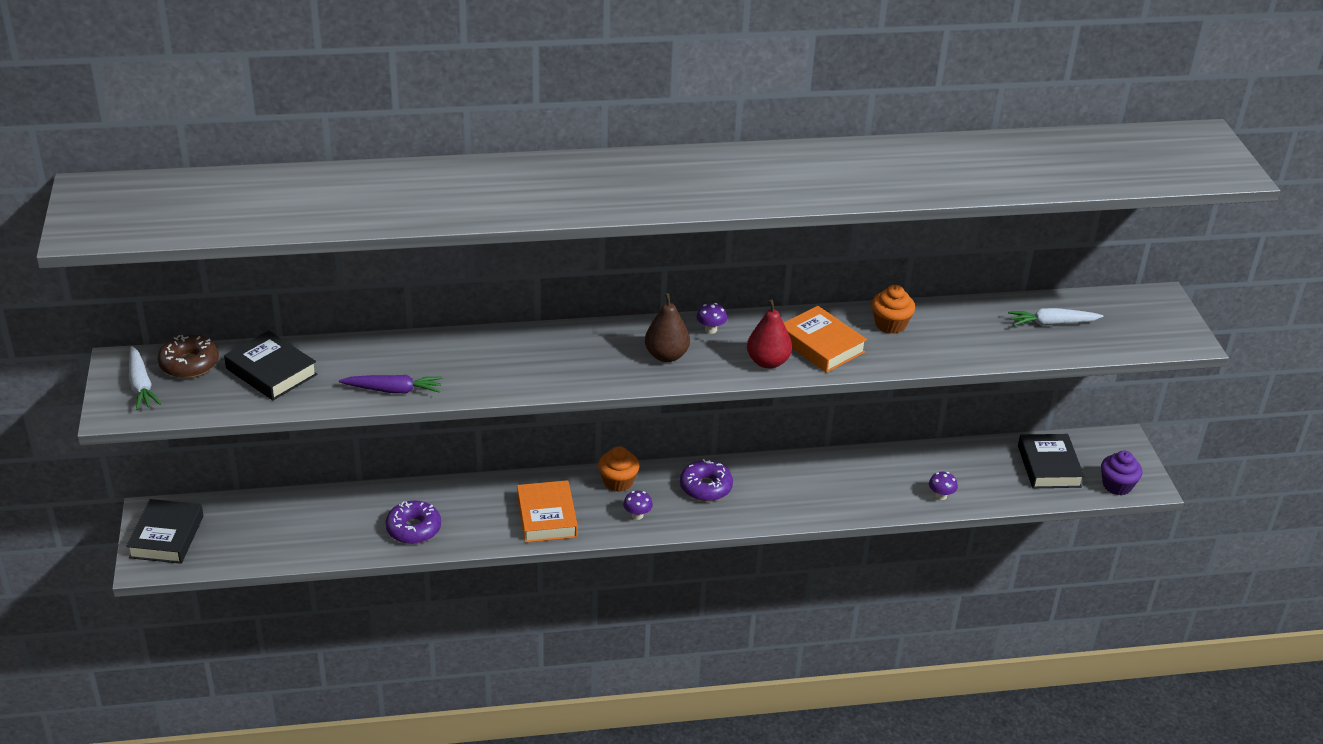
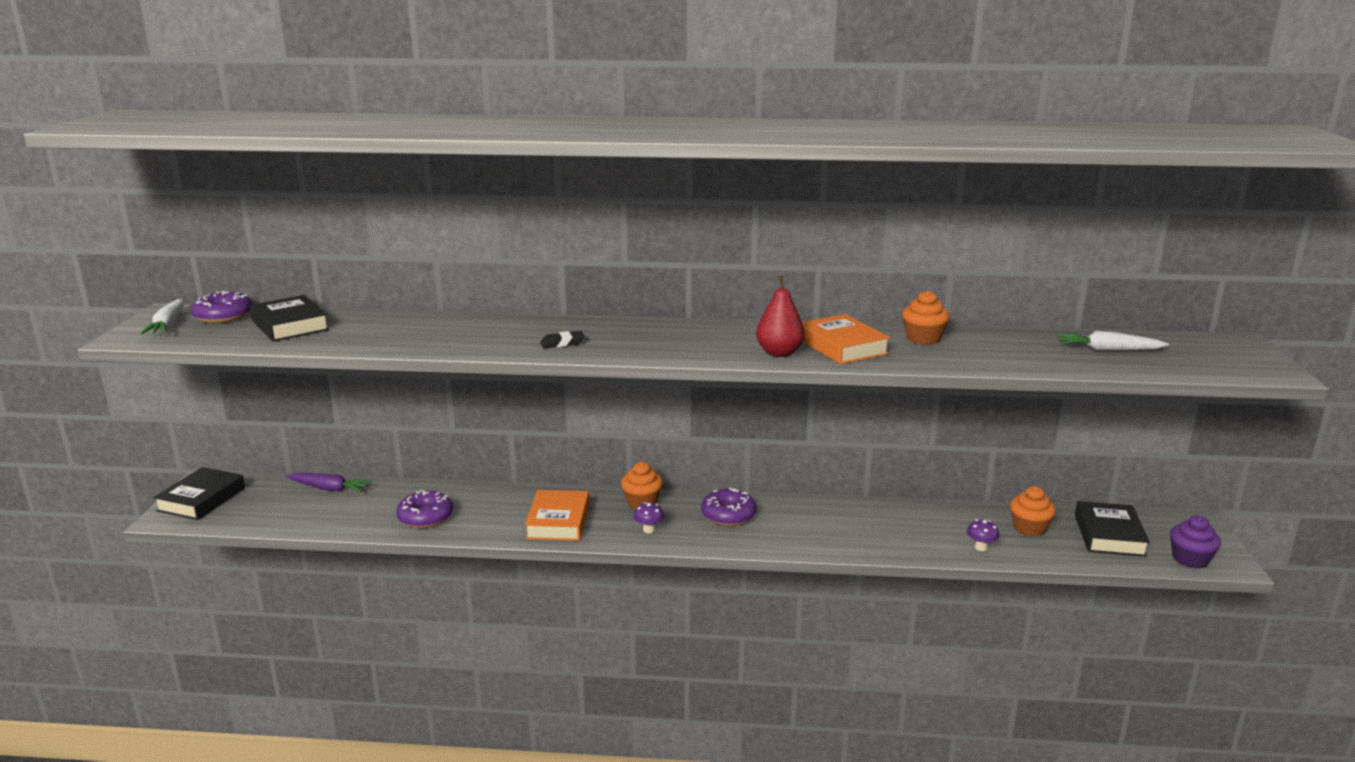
camera: 15 degrees right, 15 degrees down
brown donut [158,334,219,378] -> purple donut [191,291,252,323]
purple carrot [339,375,442,393] -> purple carrot moved to [286,473,371,492]
brown pear [645,293,690,362] -> none
purple mushroom [697,303,727,334] -> none
none -> black eraser [540,331,585,348]
none -> orange cupcake [1010,486,1056,537]

